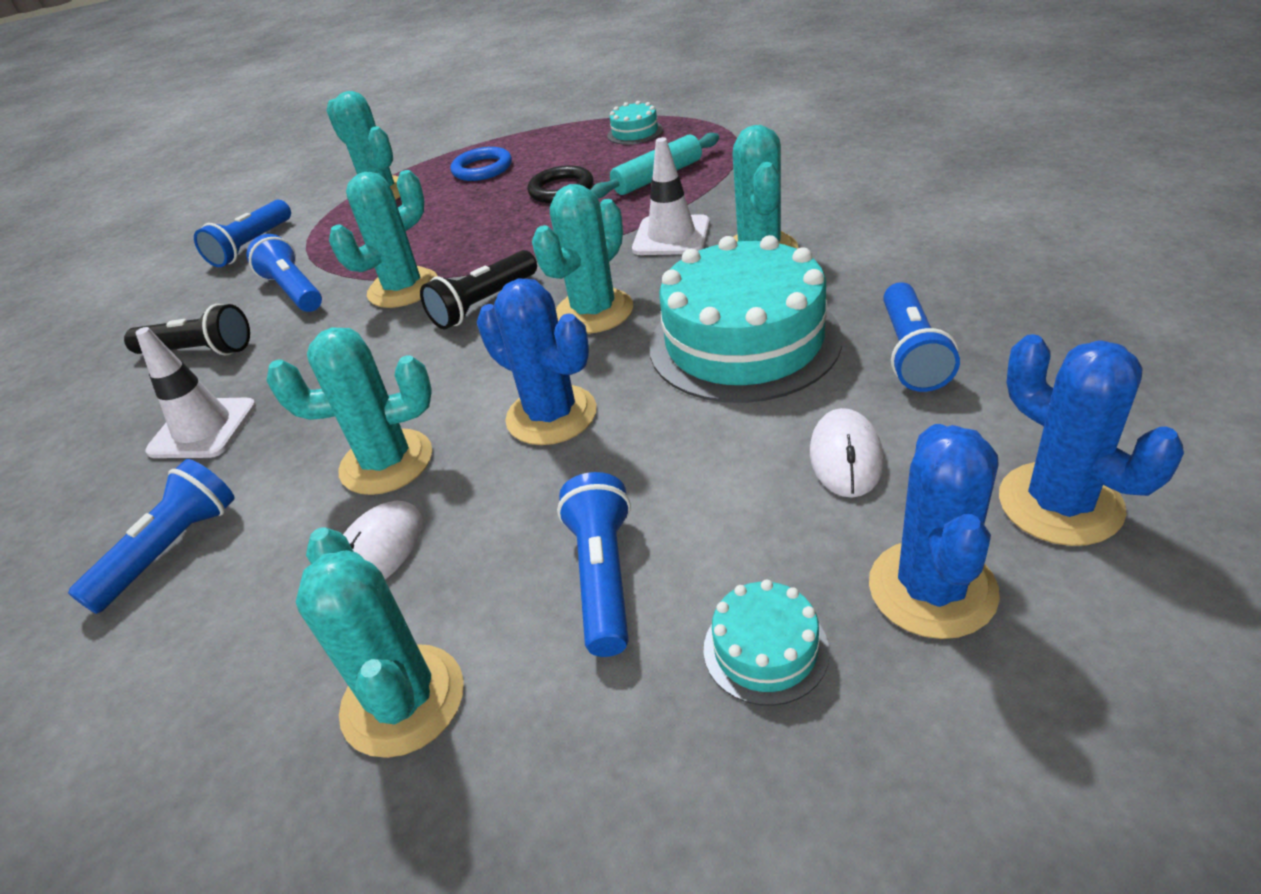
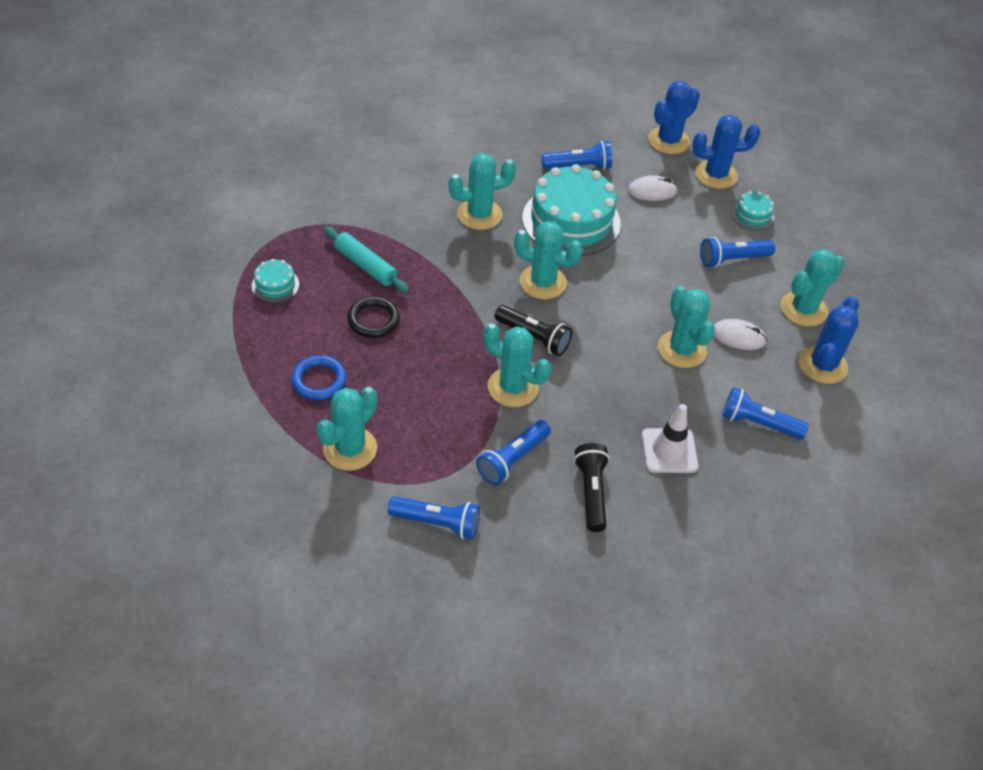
camera: 110 degrees left, 10 degrees up
blue cactus [477,278,597,445] -> blue cactus moved to [799,296,859,384]
white traffic cone [632,137,710,255] -> none

